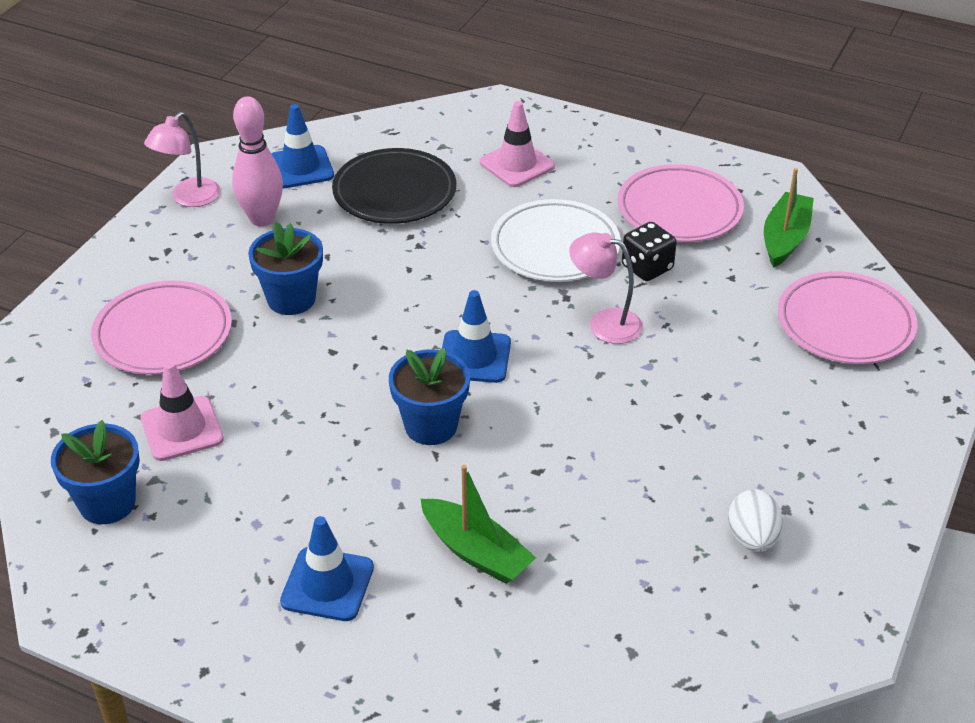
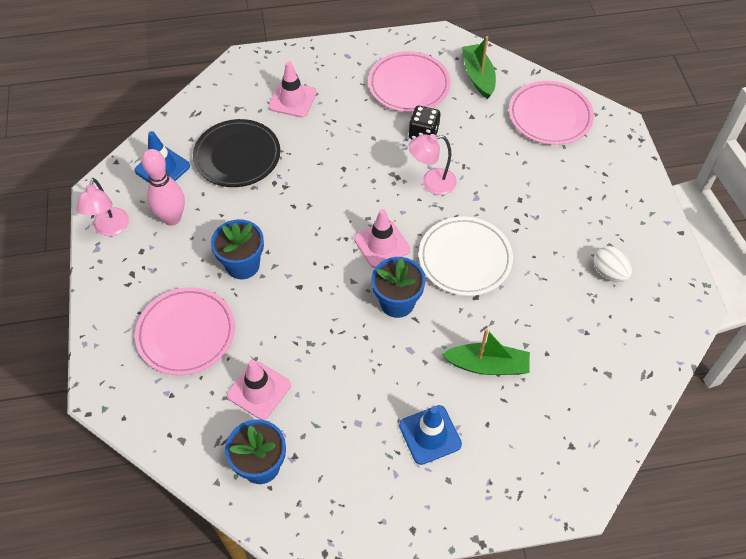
camera: 35 degrees left, 15 degrees up
blue traffic cone [442,290,511,383] -> pink traffic cone [354,209,410,268]
white plate [491,199,621,282] -> white plate moved to [419,217,513,296]

